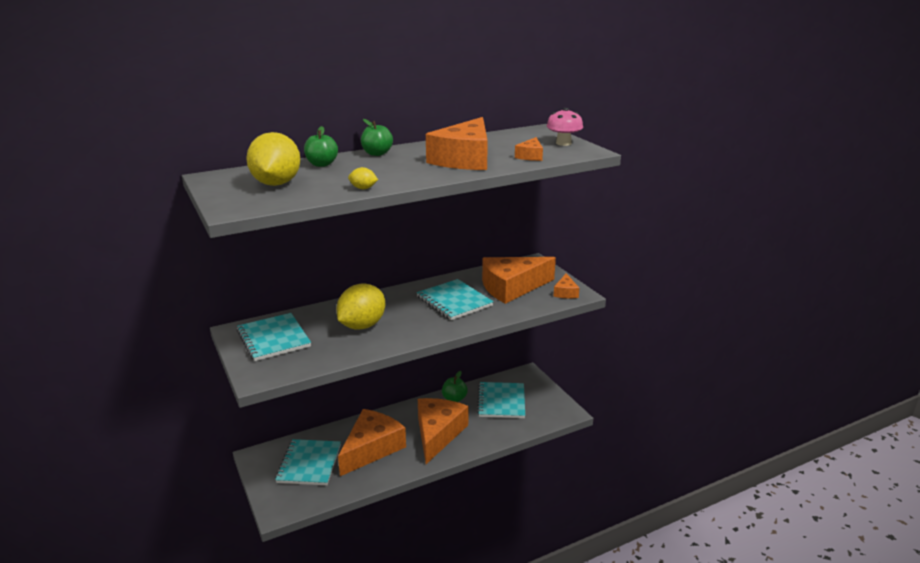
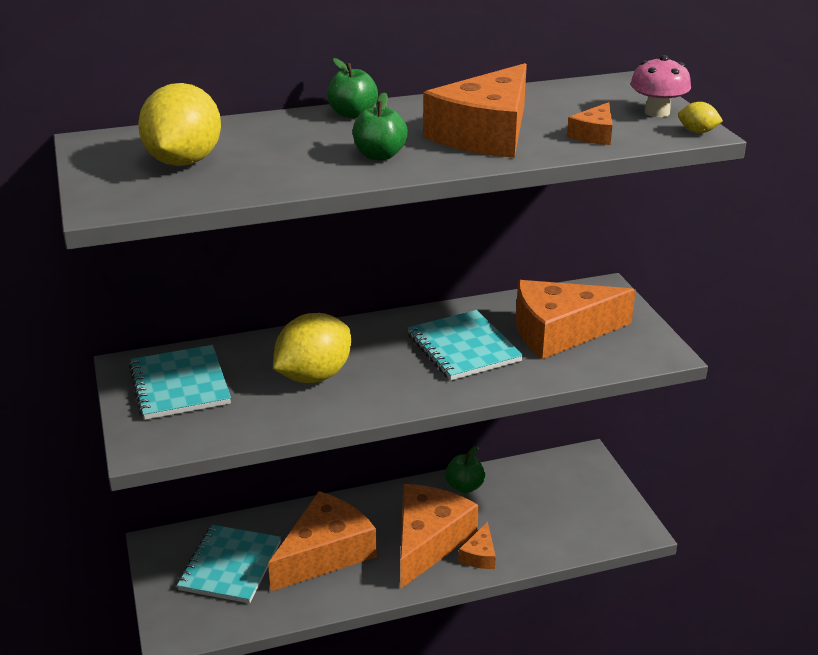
camera: 10 degrees right, 5 degrees up
green apple [304,126,338,167] -> green apple moved to [353,92,408,161]
yellow lemon [348,167,378,189] -> yellow lemon moved to [678,102,723,133]
turquoise notebook [477,382,525,418] -> none
orange cheese [553,273,580,298] -> orange cheese moved to [459,522,496,569]

